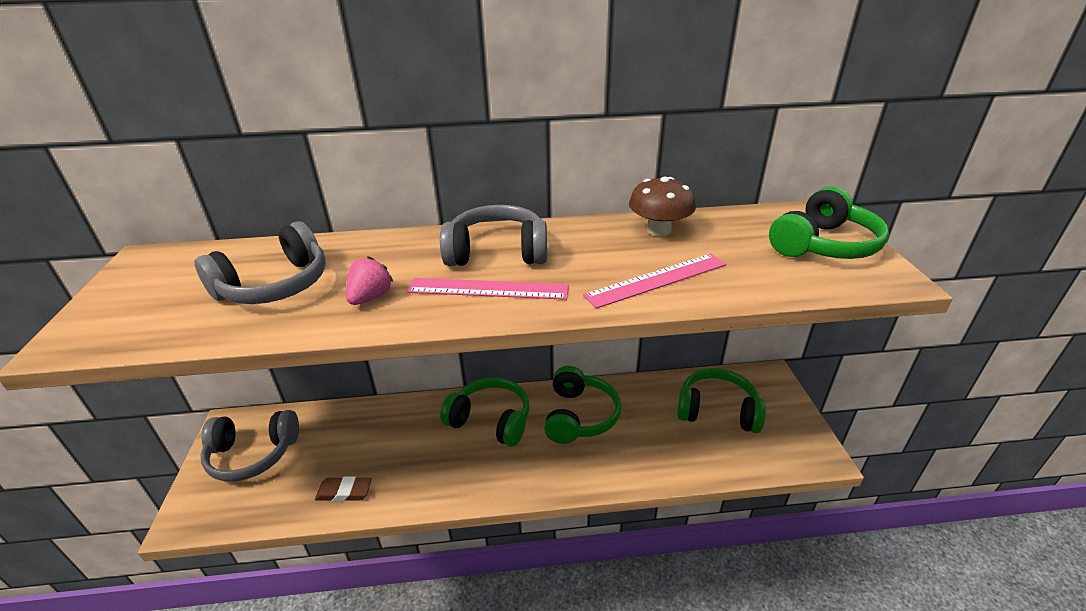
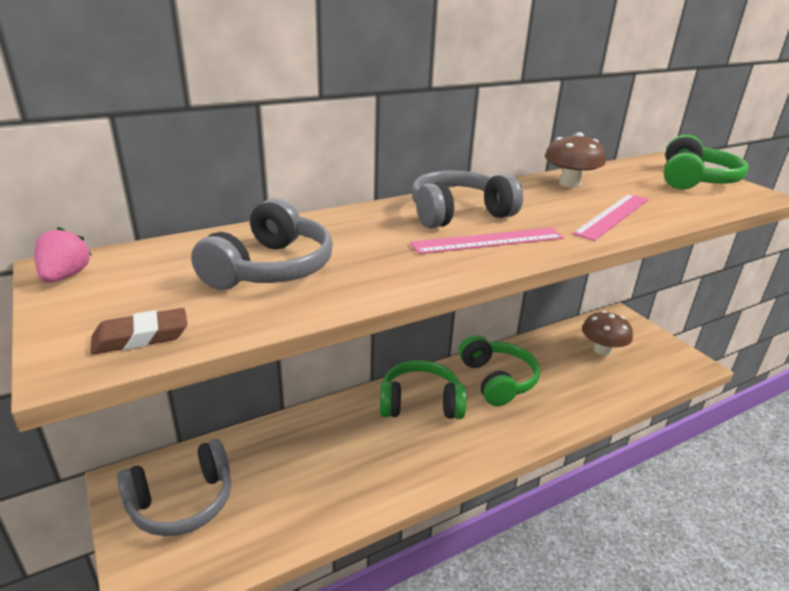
camera: 25 degrees left, 5 degrees down
brown eraser [315,476,372,502] -> brown eraser moved to [90,308,187,354]
pink strawberry [346,256,393,305] -> pink strawberry moved to [34,227,92,283]
green headphones [677,368,766,433] -> brown mushroom [582,311,633,356]

